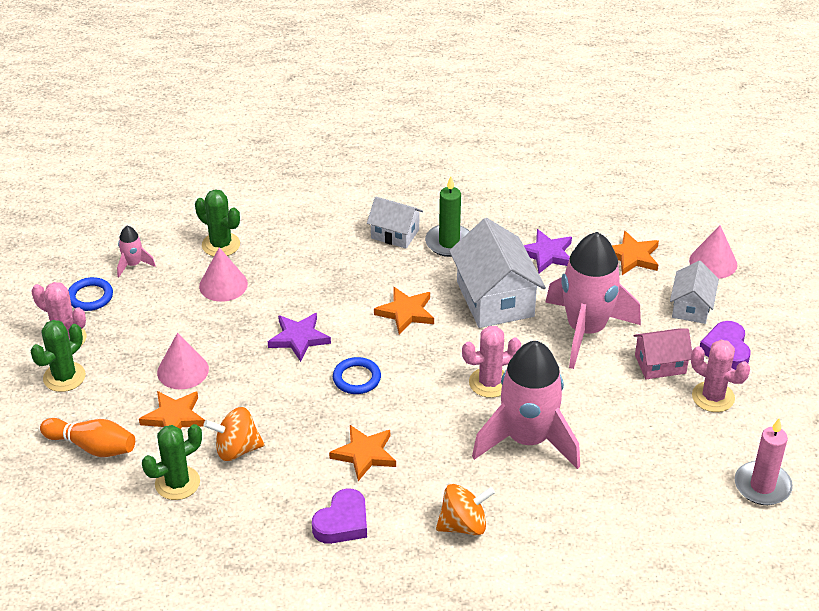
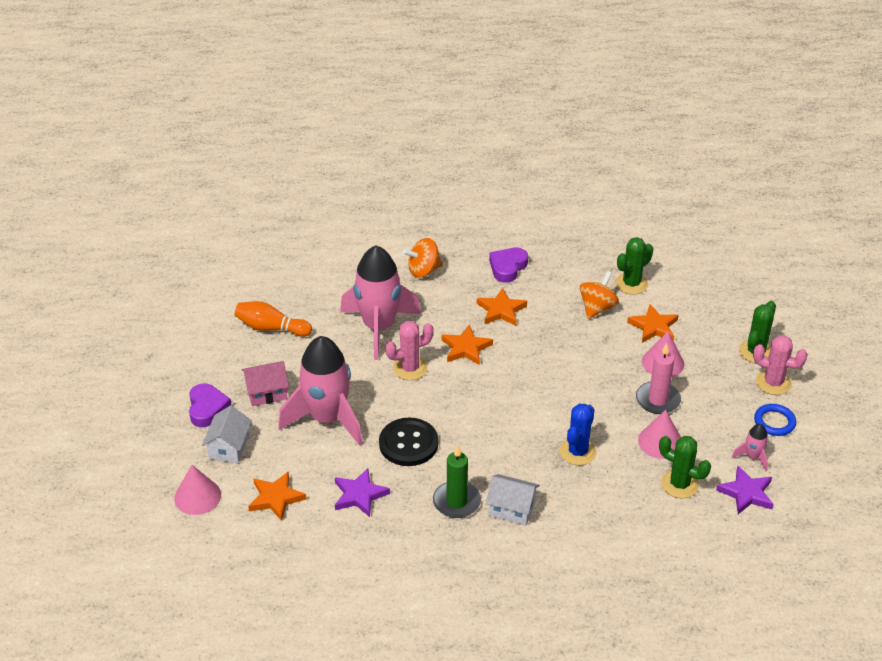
camera: 175 degrees right, 0 degrees up
orange bowling pin [40,418,135,457] -> orange bowling pin moved to [235,301,312,337]
orange spinning top [204,407,264,461] -> orange spinning top turned 45 degrees counterclockwise [580,271,619,319]
purple star [268,313,331,362] -> purple star moved to [716,466,774,514]
blue ring [333,357,381,394] -> none
orange star [374,287,434,334] -> orange star moved to [441,324,493,365]
white house [449,218,546,328] -> black button [379,418,438,466]
pink cactus [691,340,750,412] -> none
pink candle [735,418,793,505] -> pink candle moved to [636,343,681,414]
none -> blue cactus [560,404,597,465]

